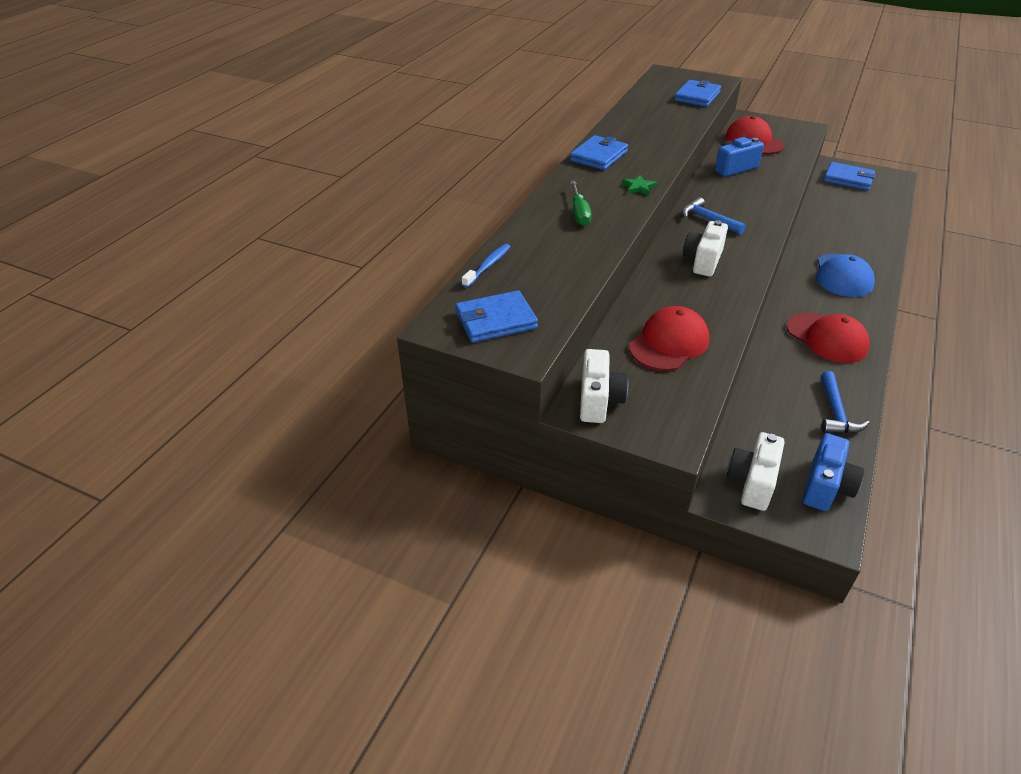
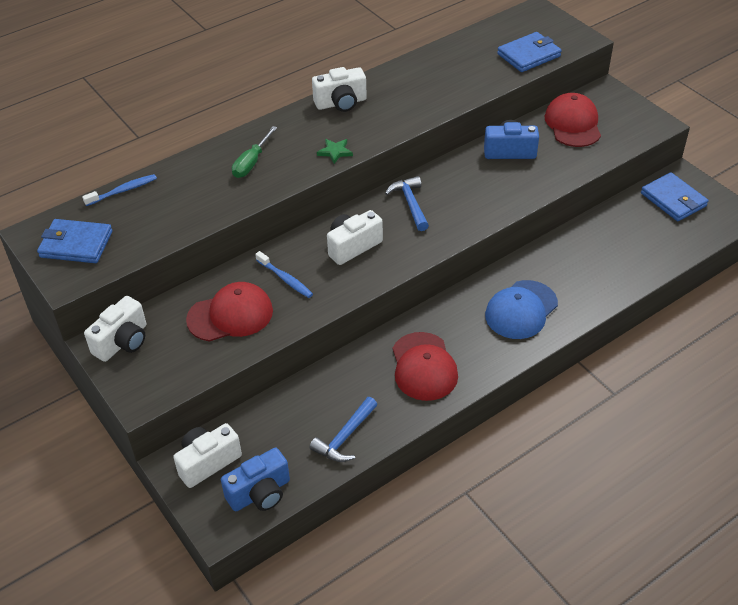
camera: 30 degrees right, 5 degrees up
blue wallet [570,135,628,170] -> white camera [312,67,367,112]
none -> blue toothbrush [255,251,313,298]

